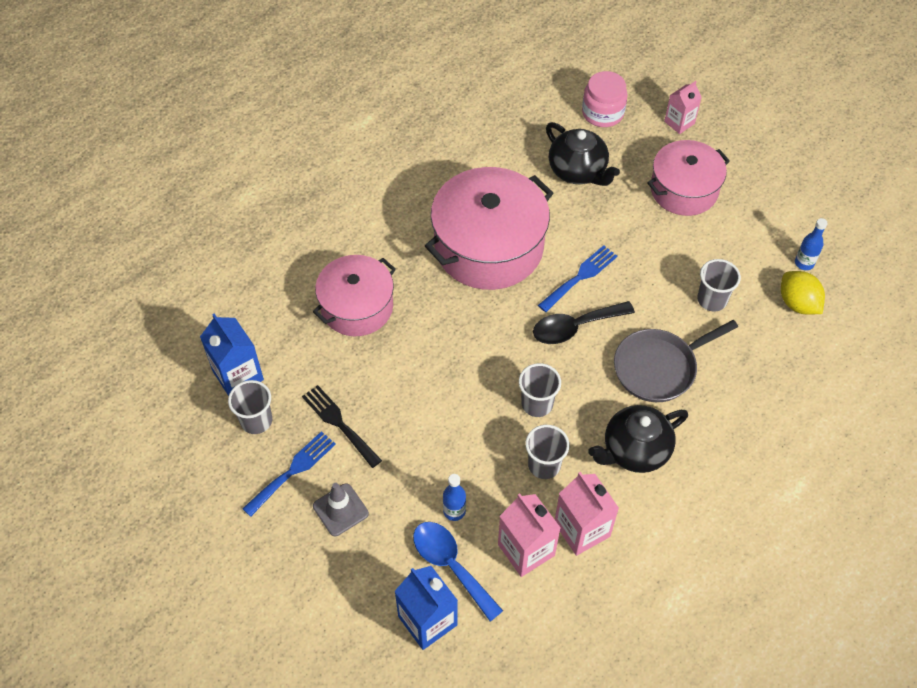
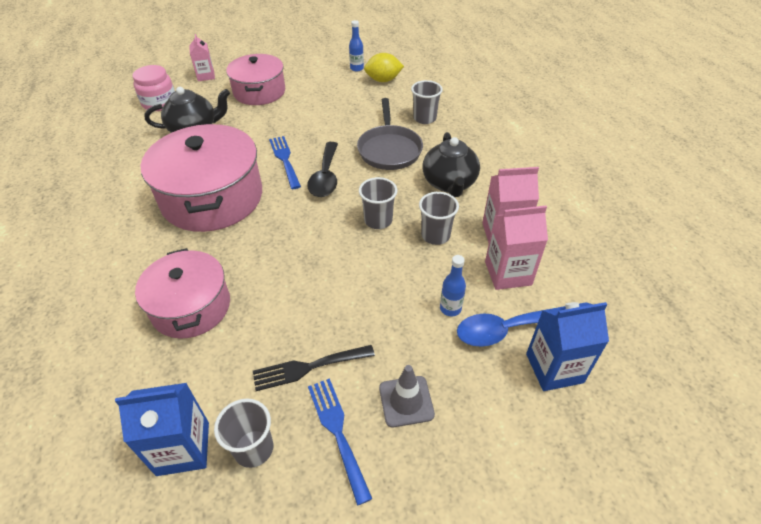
camera: 65 degrees left, 10 degrees down
grey cup [697,259,741,312] -> grey cup moved to [411,80,443,124]

